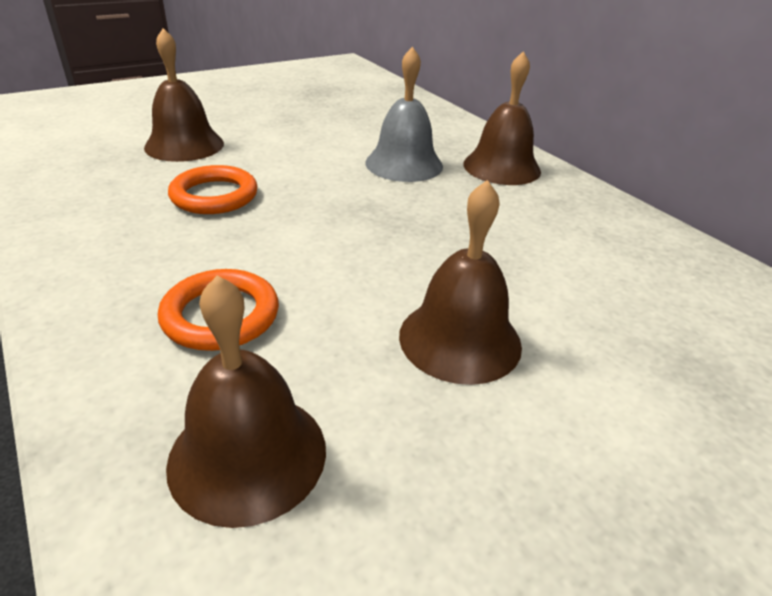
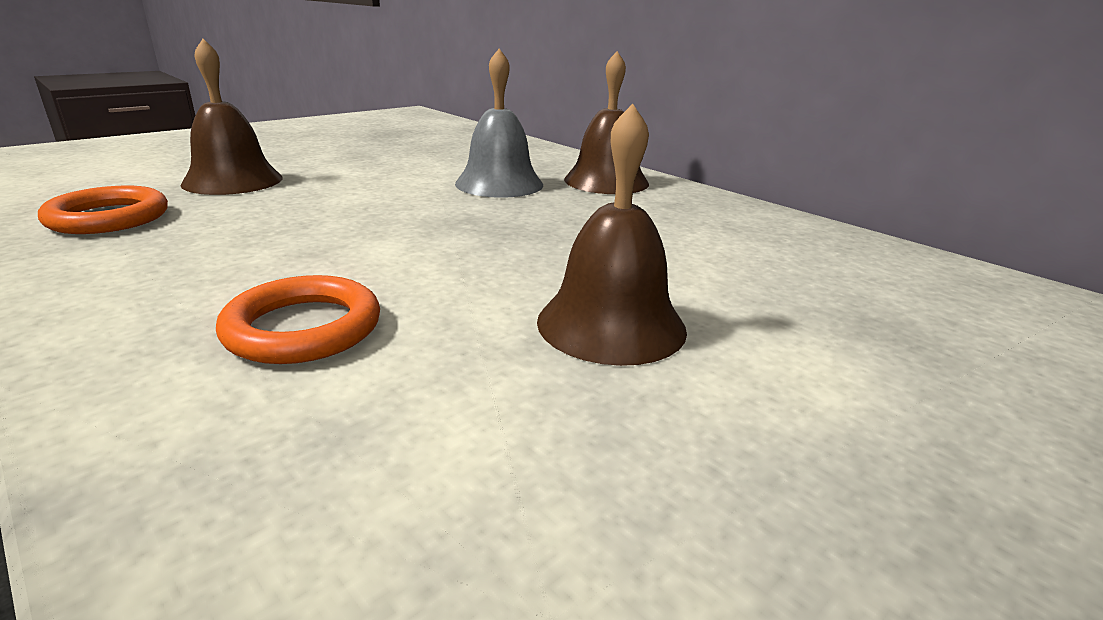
camera: 10 degrees left, 10 degrees down
brown bell [166,275,326,528] -> none
orange ring [168,165,258,214] -> orange ring moved to [38,186,168,234]

